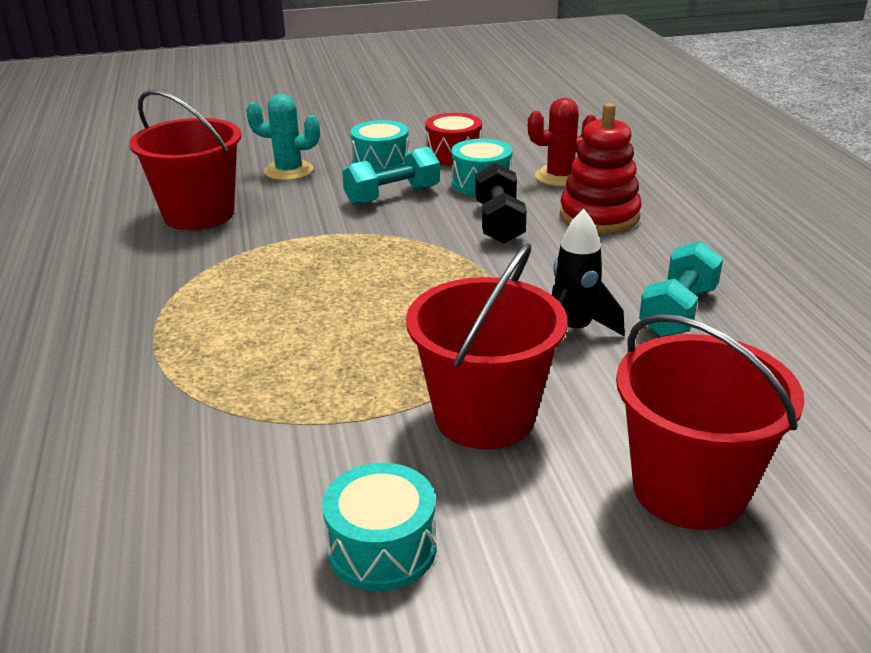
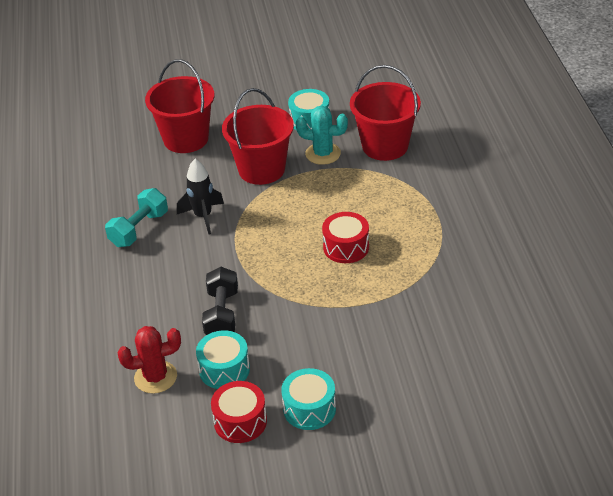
camera: 175 degrees left, 10 degrees up
red bucket [129,90,241,230] -> red bucket moved to [350,65,421,161]
turquoise cactus [246,94,320,181] -> turquoise cactus moved to [296,106,348,165]
turquoise dumbbell [342,146,440,206] -> none
red stacking toy [560,103,642,234] -> none
none -> red drum [322,212,369,263]

